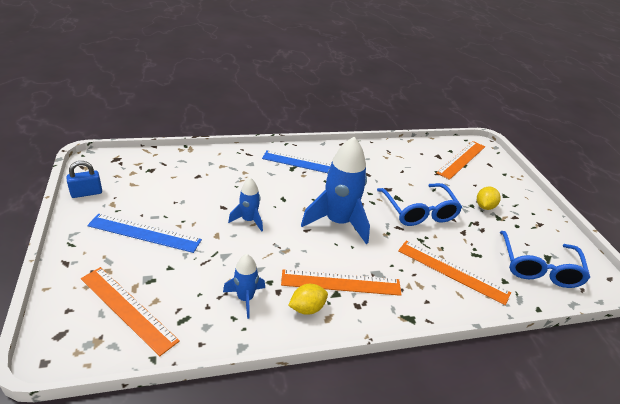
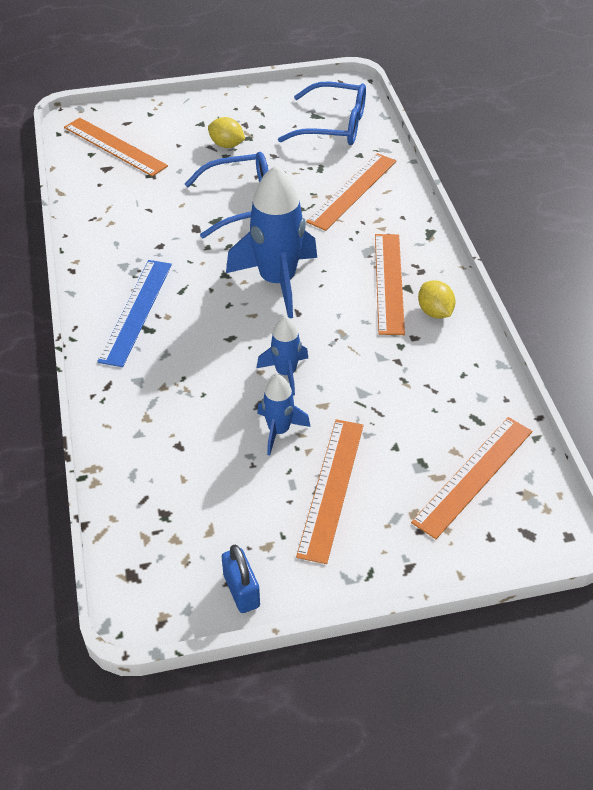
camera: 85 degrees left, 10 degrees up
blue ruler [87,214,202,253] -> orange ruler [296,419,364,564]
blue rocket [223,254,265,319] -> blue rocket moved to [257,375,311,455]

